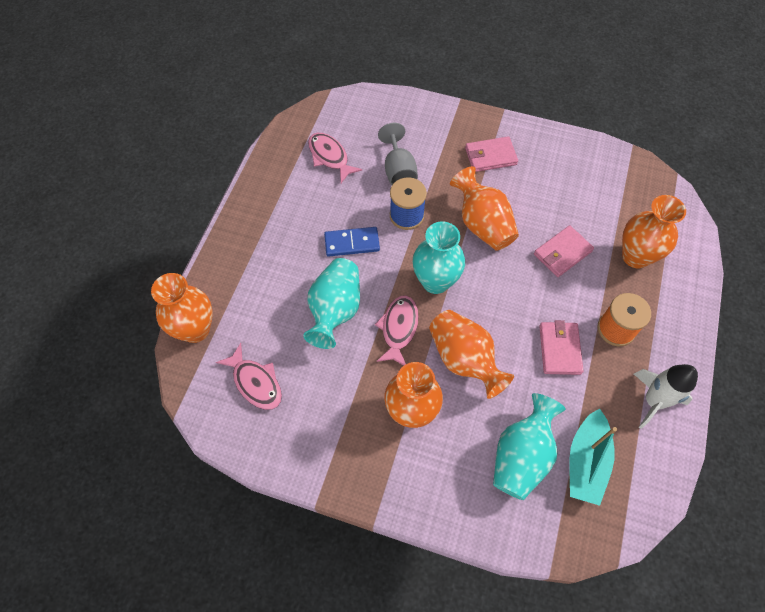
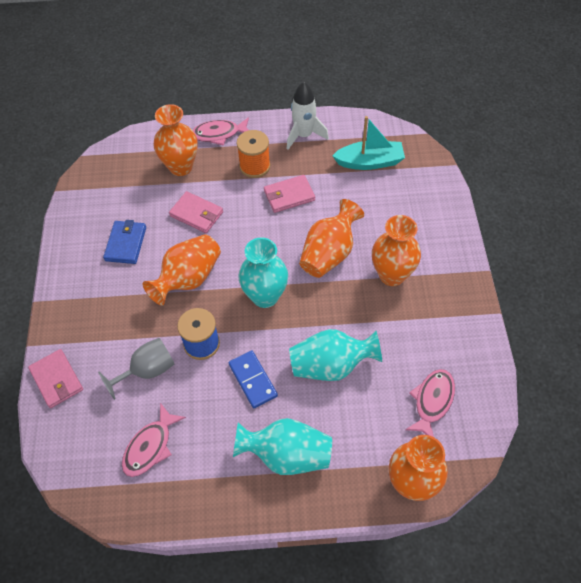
camera: 110 degrees left, 5 degrees down
pink fish [375,295,419,365] -> pink fish moved to [193,117,249,146]
pink wallet [465,136,518,172] -> pink wallet moved to [28,349,83,408]
turquoise vase [493,393,566,500] -> turquoise vase moved to [233,418,332,475]
none -> blue wallet [103,220,146,264]

